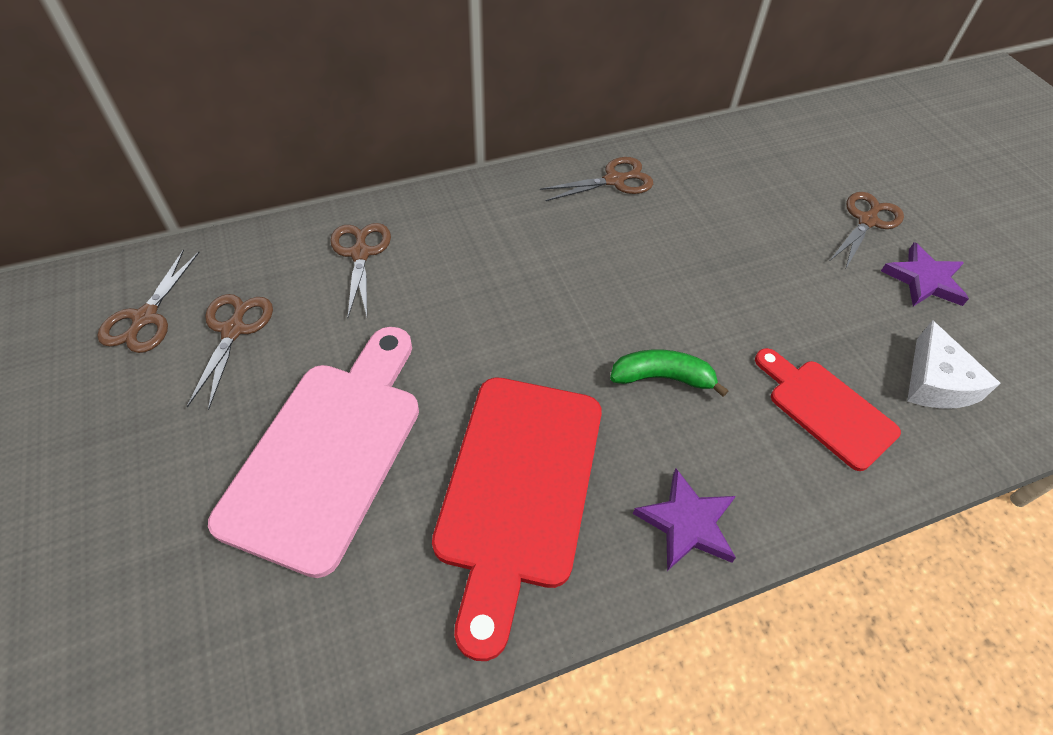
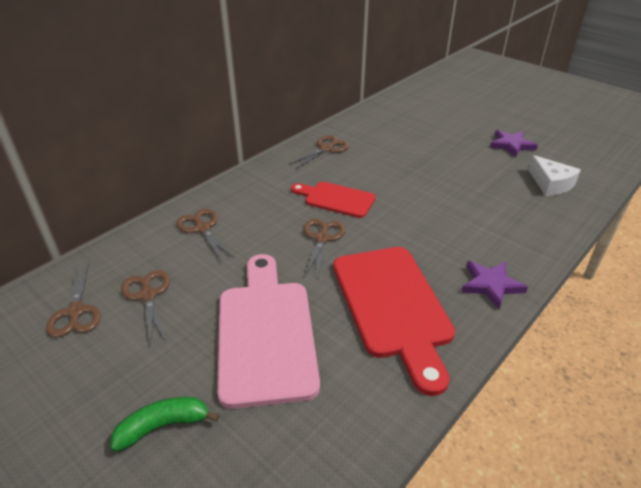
camera: 25 degrees left, 15 degrees down
green banana [610,350,728,397] -> green banana moved to [111,397,220,452]
red cutting board [755,348,901,471] -> red cutting board moved to [291,182,376,218]
brown scissors [830,192,904,270] -> brown scissors moved to [303,219,345,278]

